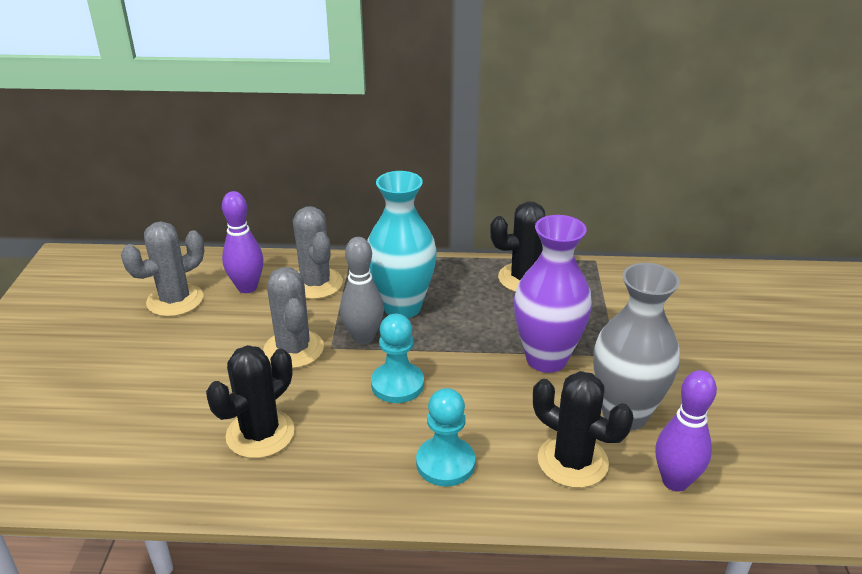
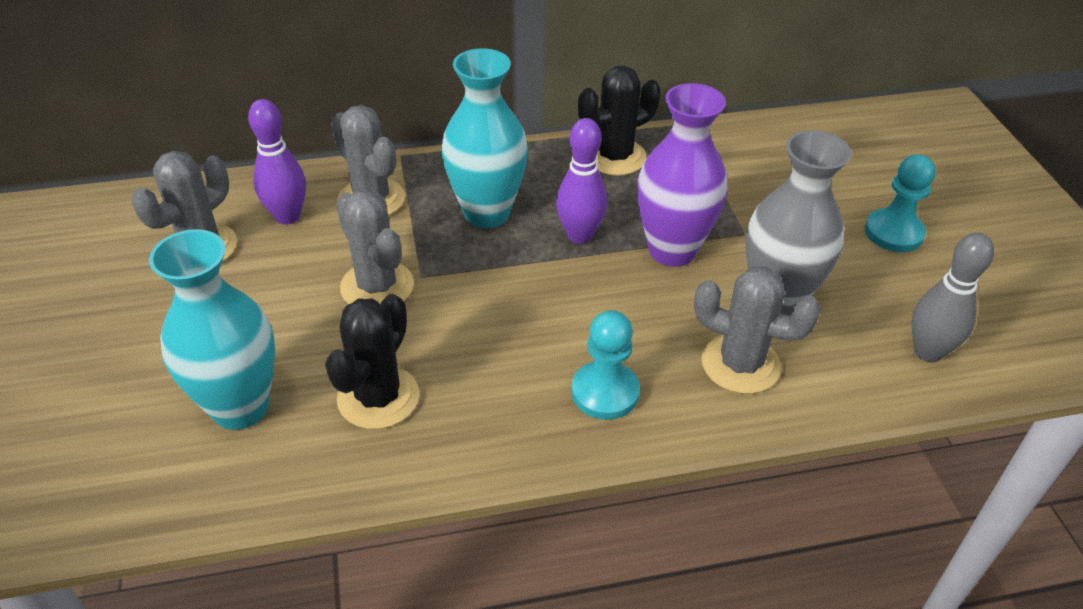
camera: 15 degrees left, 10 degrees up
grey bowling pin [340,237,384,344] -> grey bowling pin moved to [911,233,994,362]
turquoise pawn [371,314,424,403] -> turquoise pawn moved to [865,155,936,252]
black cactus [533,371,634,488] -> grey cactus [694,266,821,394]
purple bowling pin [656,370,717,492] -> purple bowling pin moved to [556,118,607,244]
none -> turquoise vase [149,229,275,430]

